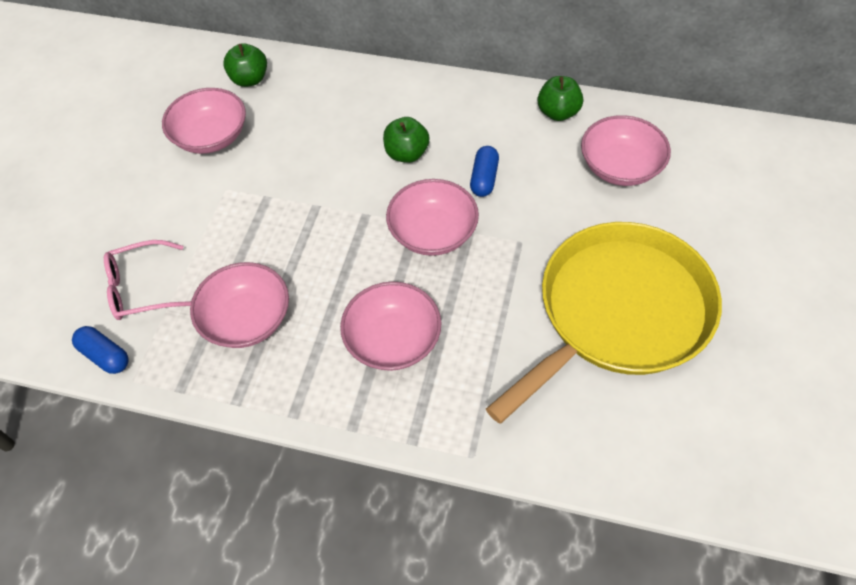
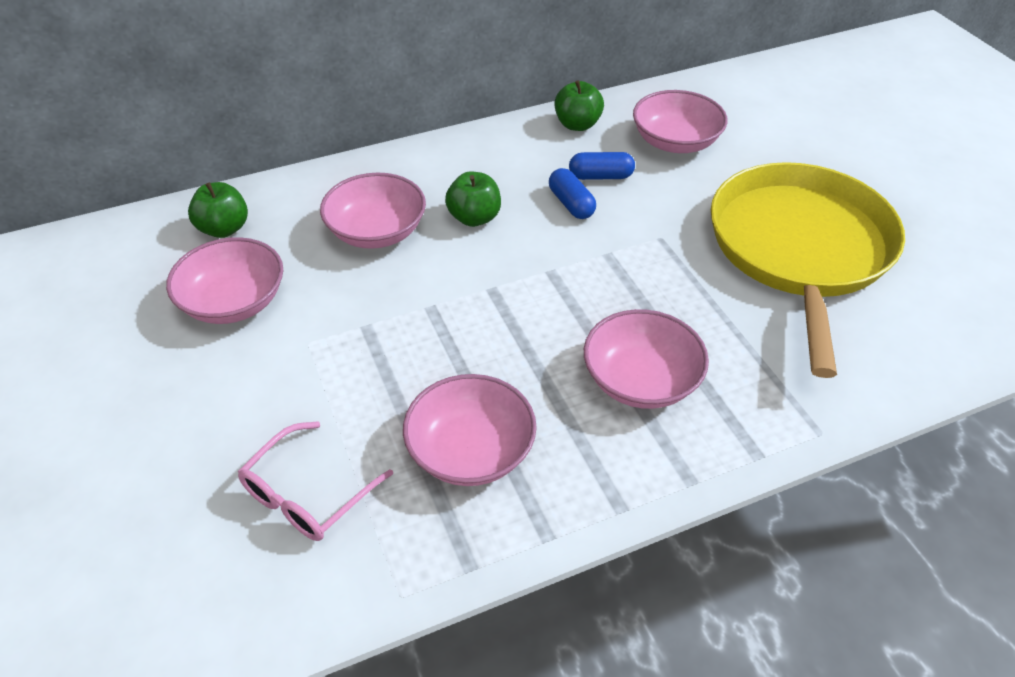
camera: 40 degrees left, 10 degrees down
blue capsule [72,326,129,374] -> blue capsule moved to [569,152,635,180]
pink bowl [386,179,479,256] -> pink bowl moved to [320,173,426,249]

